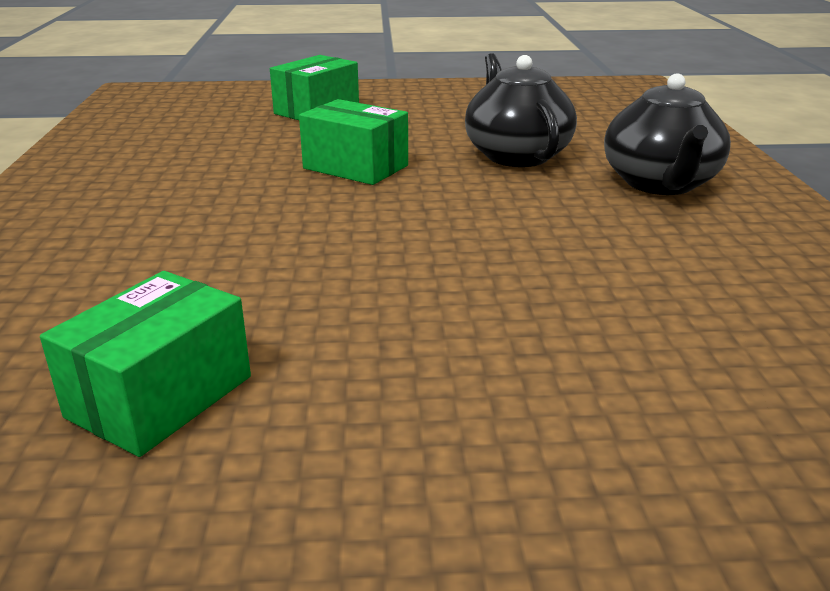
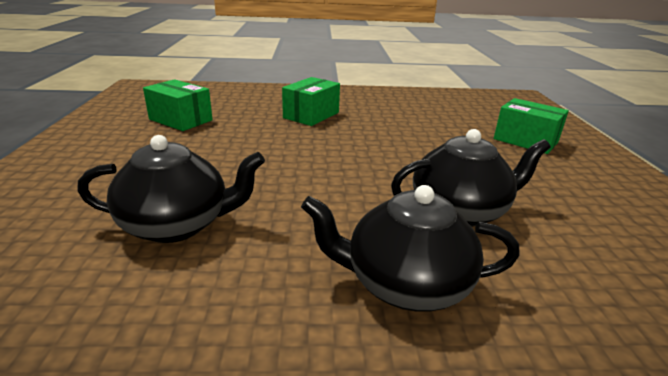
camera: 90 degrees right, 0 degrees up
green box [299,99,408,185] -> green box moved to [282,77,340,126]
none -> black teapot [77,135,265,243]

